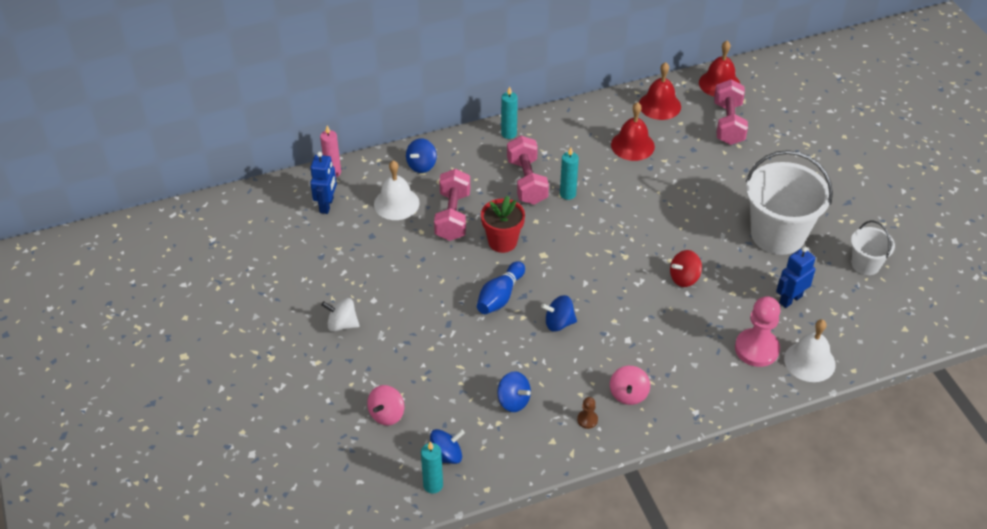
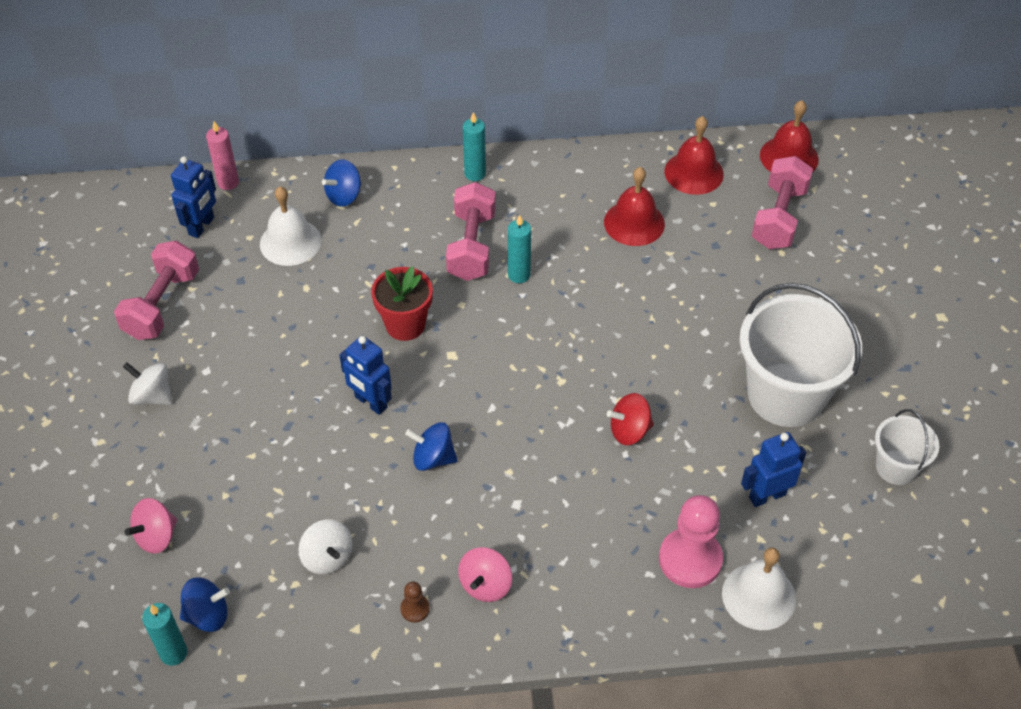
camera: 15 degrees right, 5 degrees up
pink dumbbell [434,169,470,241] -> pink dumbbell moved to [114,241,199,340]
blue bowling pin [477,261,525,314] -> blue robot [339,336,392,415]
blue spinning top [497,371,531,412] -> white spinning top [298,519,352,574]

